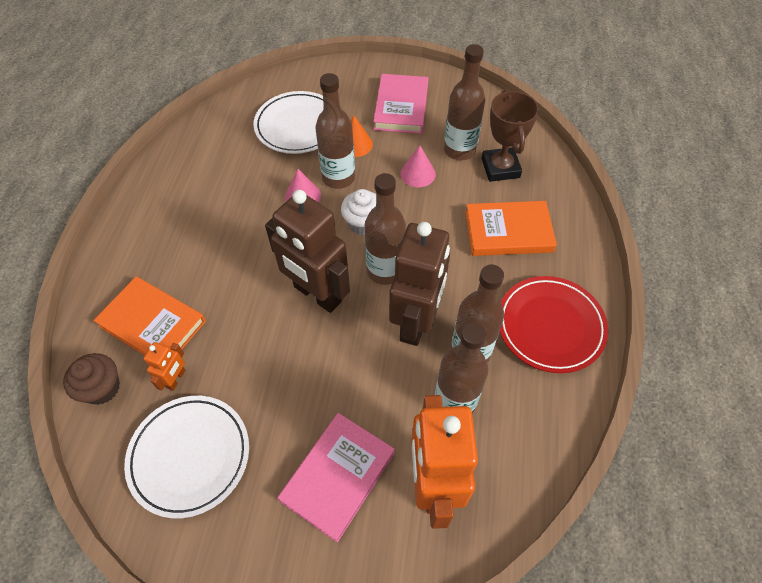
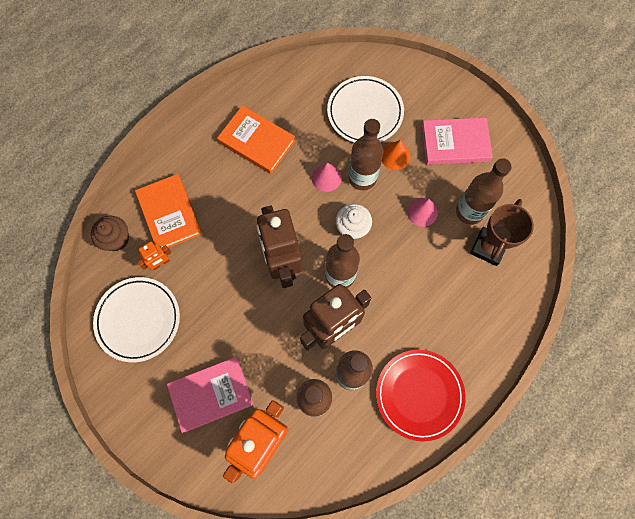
camera: 35 degrees right, 15 degrees up
pink book [373,74,428,134] -> pink book turned 45 degrees clockwise [421,118,493,165]
orange book [465,201,557,256] -> orange book moved to [217,105,295,174]

